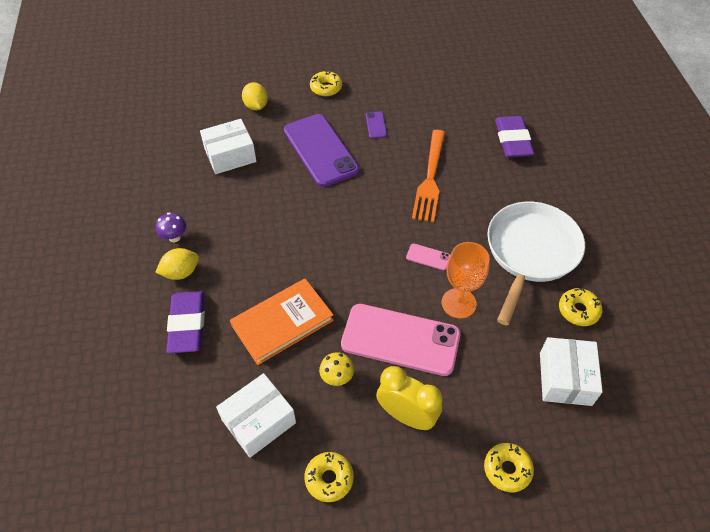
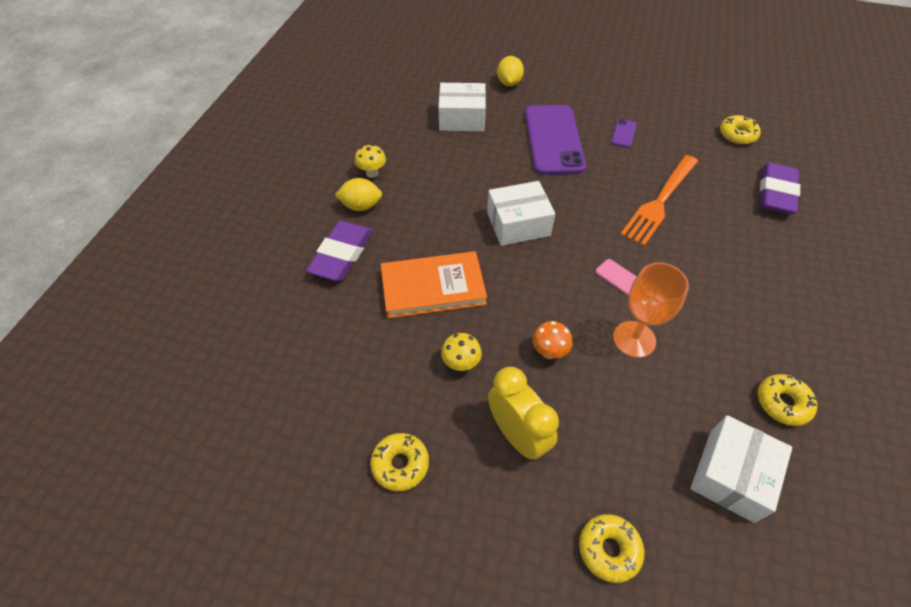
camera: 25 degrees right, 0 degrees up
purple mushroom [156,212,186,242] -> yellow mushroom [355,144,386,178]
white box [216,373,296,458] -> white box moved to [487,181,555,246]
yellow donut [310,70,342,96] -> yellow donut moved to [720,115,761,145]
pink phone [341,304,461,376] -> orange mushroom [532,321,573,359]
white pan [487,202,585,325] -> none

